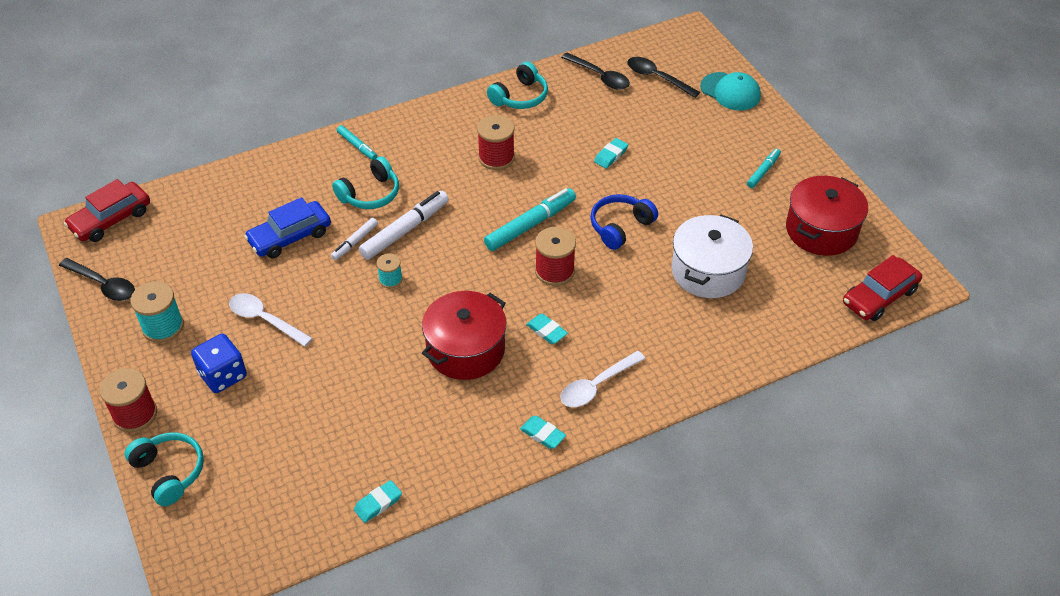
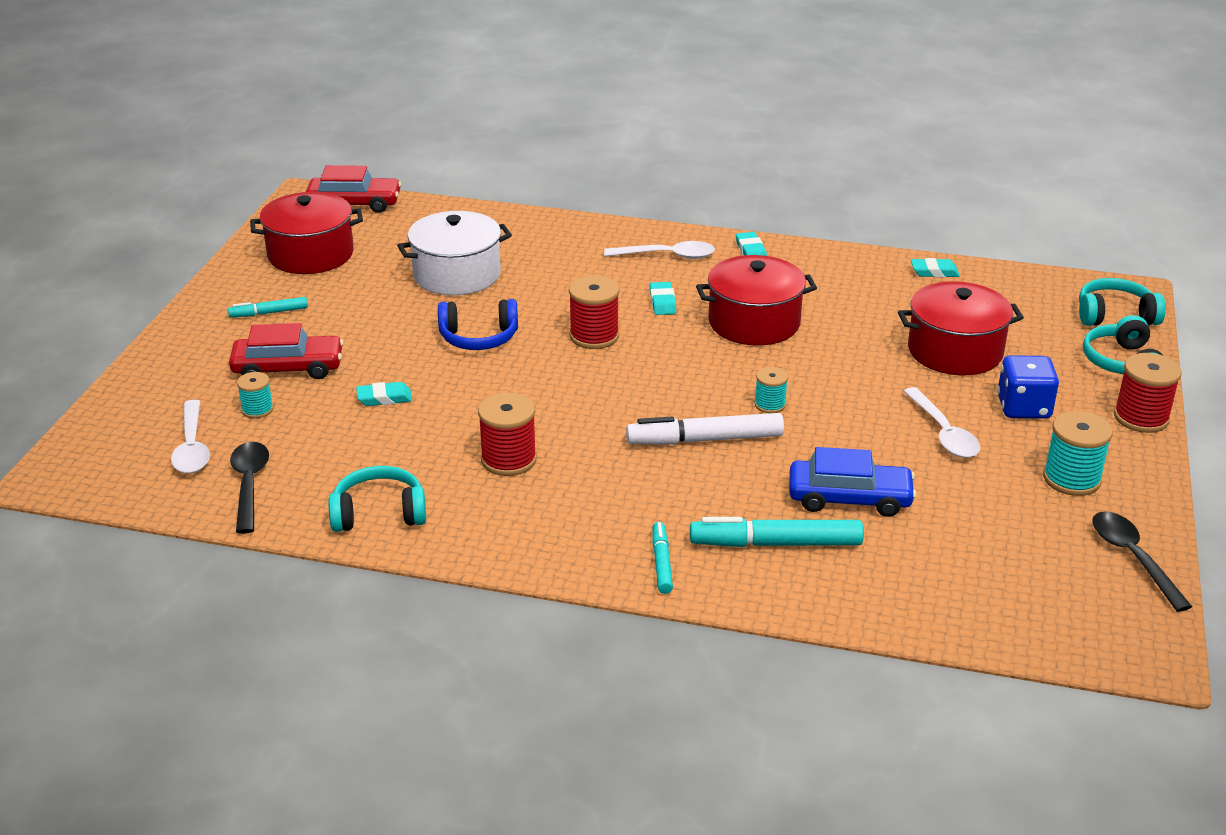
camera: 140 degrees left, 15 degrees down
red car [64,179,150,242] -> red car moved to [229,323,344,379]
white marker [331,218,378,260] -> none
turquoise headphones [332,157,399,209] -> turquoise headphones moved to [1079,278,1166,326]
turquoise marker [484,188,576,251] -> turquoise marker moved to [690,517,864,547]
black spoon [627,57,700,98] -> white spoon [171,400,210,473]
turquoise cap [700,72,761,110] -> none
none -> turquoise spool [237,372,273,419]
none -> red pot [898,281,1024,375]

